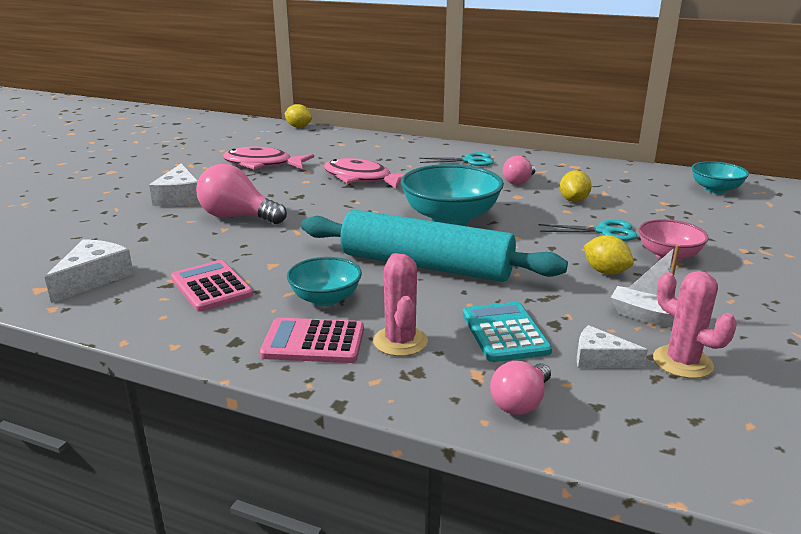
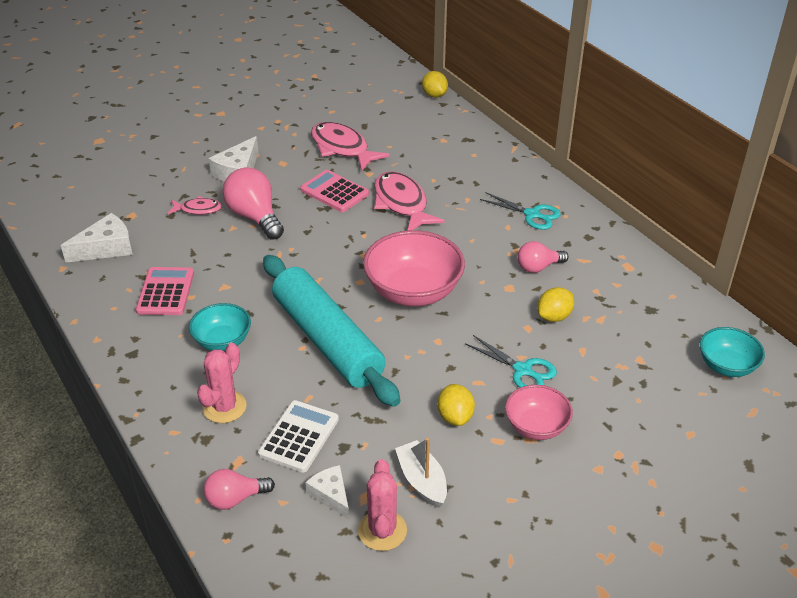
camera: 35 degrees right, 15 degrees up
pink calculator [260,318,364,363] -> pink calculator moved to [300,170,369,212]
turquoise bowl [401,164,504,225] -> pink bowl [363,230,465,306]
turquoise calculator [463,302,552,362] -> white calculator [258,400,339,473]
none -> pink fish [167,196,222,215]

